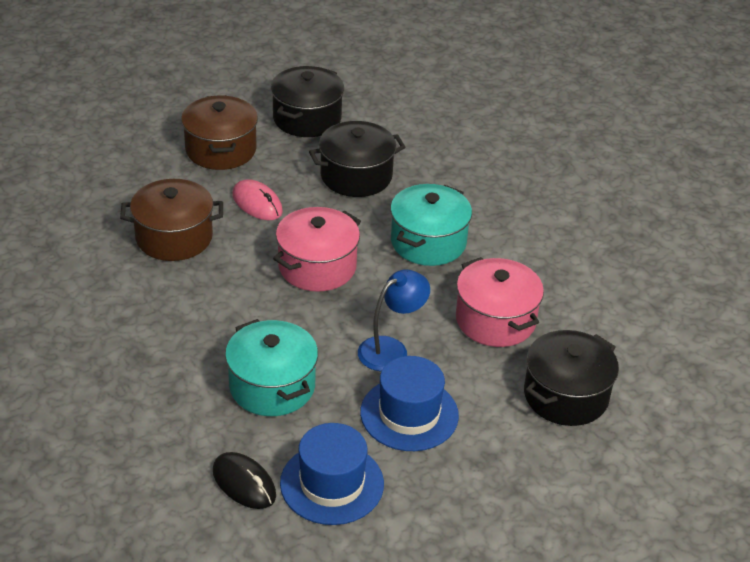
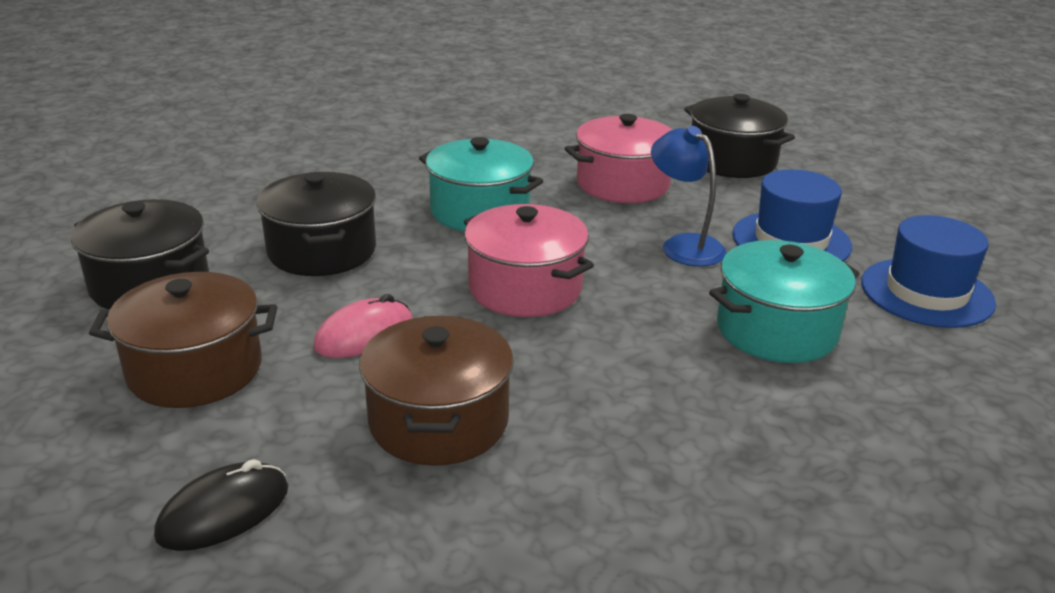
camera: 85 degrees left, 10 degrees down
black mouse [213,452,276,509] -> black mouse moved to [154,459,288,551]

